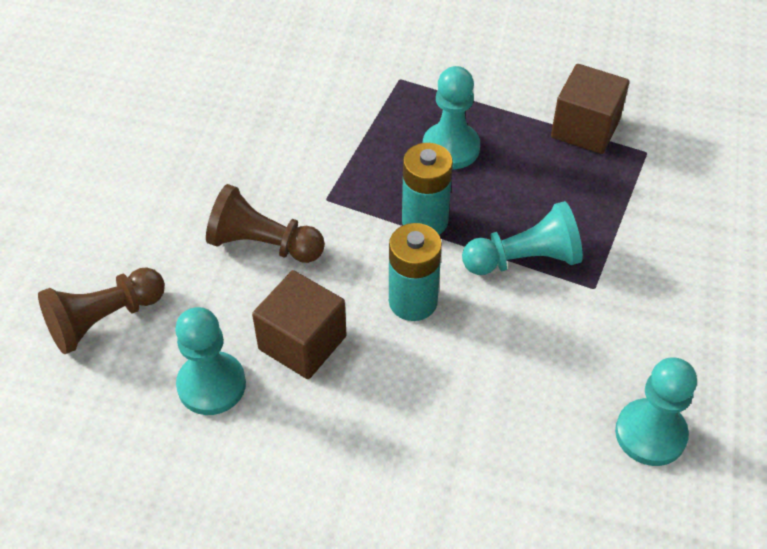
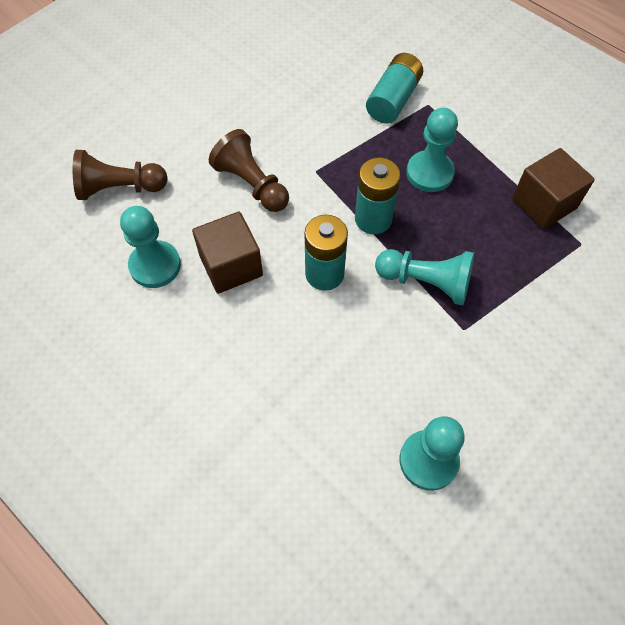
camera: 30 degrees right, 10 degrees up
none -> turquoise battery [366,53,423,124]

